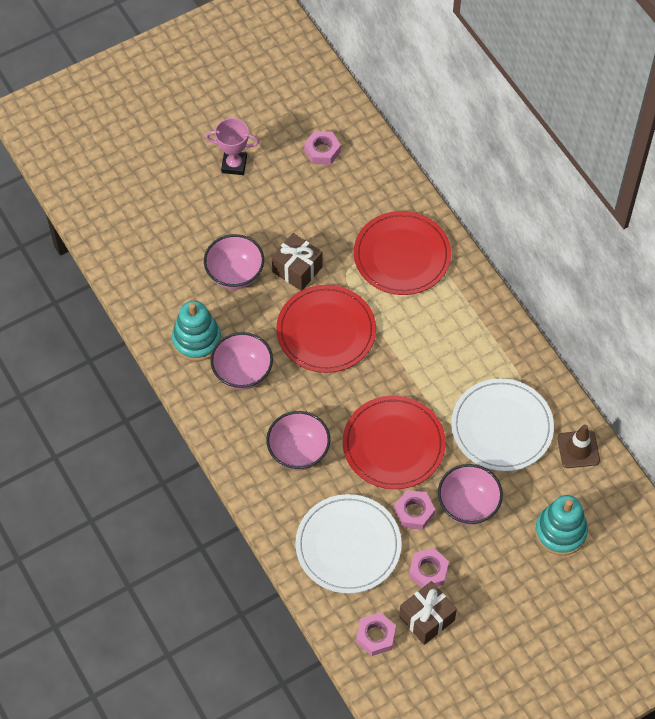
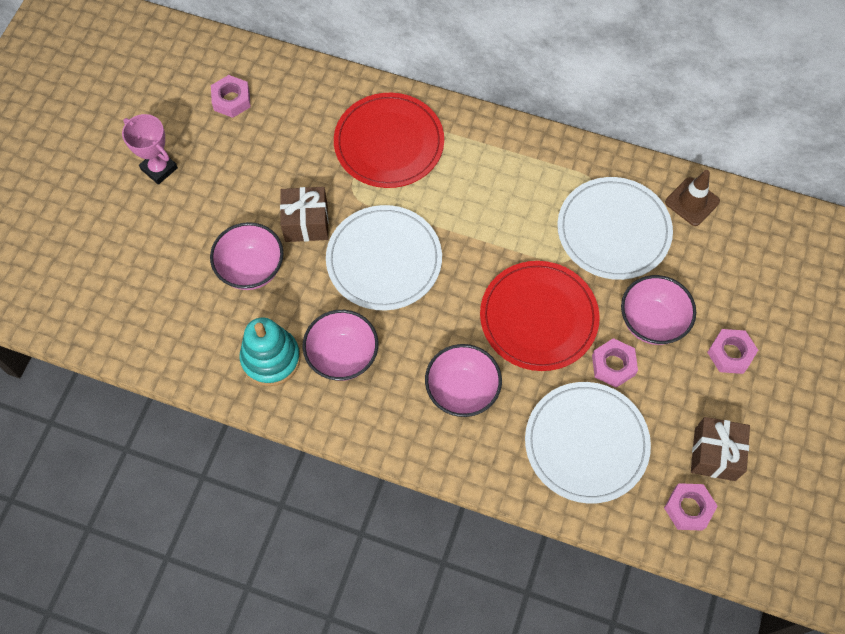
camera: 40 degrees left, 5 degrees up
pink trophy [206,118,259,175] -> pink trophy turned 75 degrees clockwise [122,114,178,185]
red plate [276,285,376,373] -> white plate [326,205,442,310]
pink nut [409,548,449,588] -> pink nut moved to [707,329,758,374]
turquoise stacking toy [535,495,588,556] -> none

